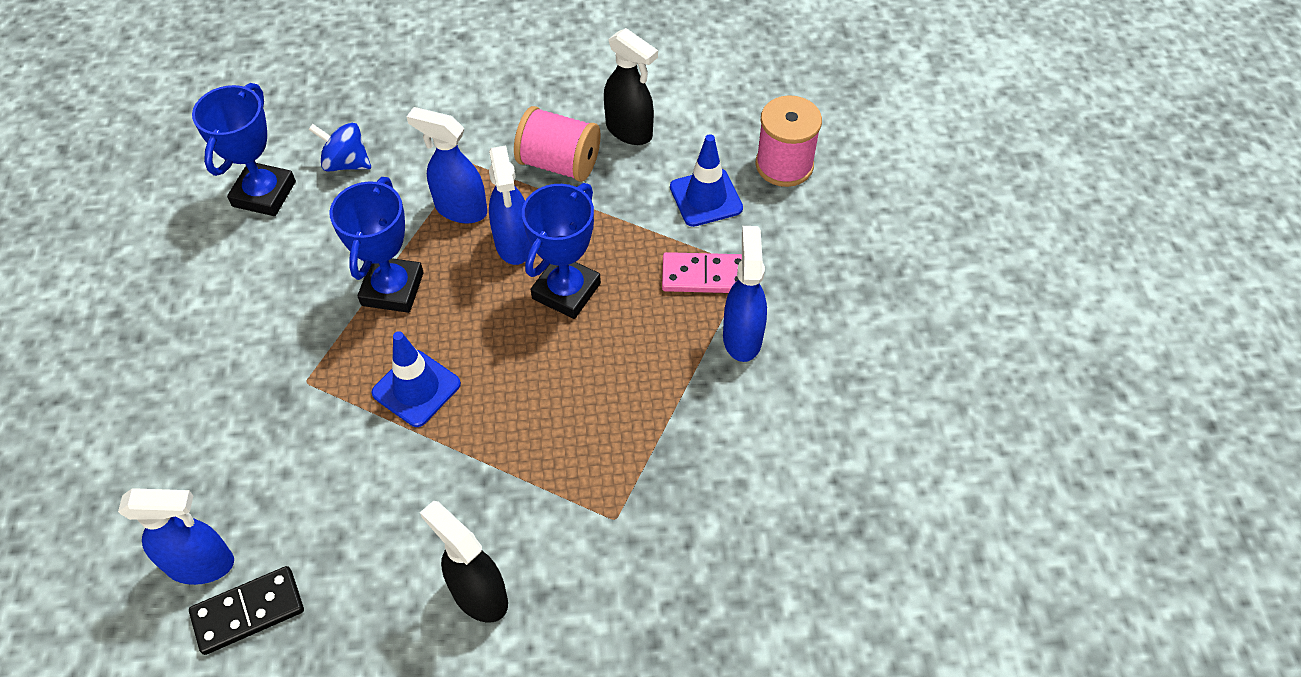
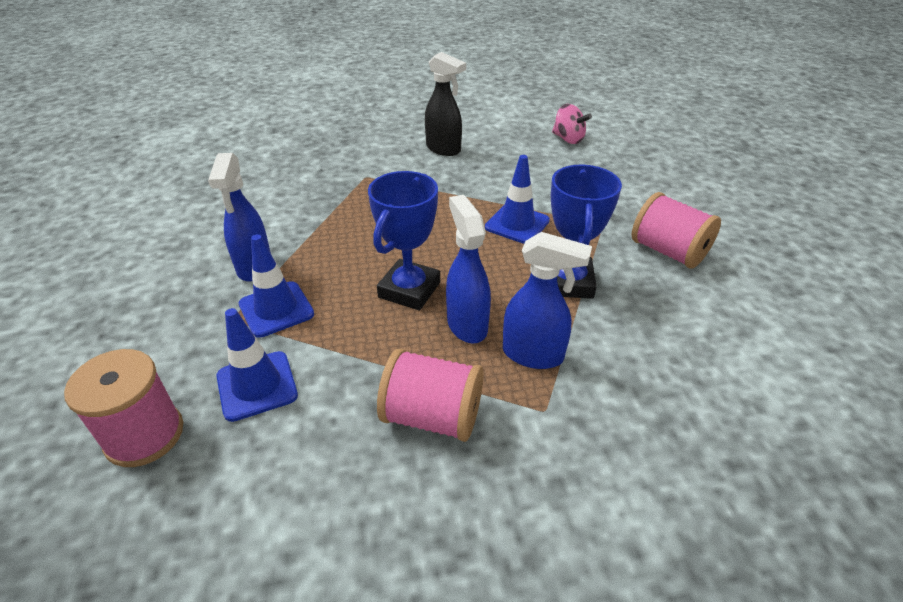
camera: 175 degrees right, 15 degrees down
blue spray bottle [118,488,234,585] -> none
black domino [189,566,304,655] -> pink spinning top [552,104,592,144]
blue trophy [192,83,296,216] -> none
blue spinning top [308,123,371,172] -> none
black spray bottle [604,28,658,145] -> none
pink domino [662,252,742,293] -> blue traffic cone [239,234,314,338]
none -> pink spool [631,192,721,269]

